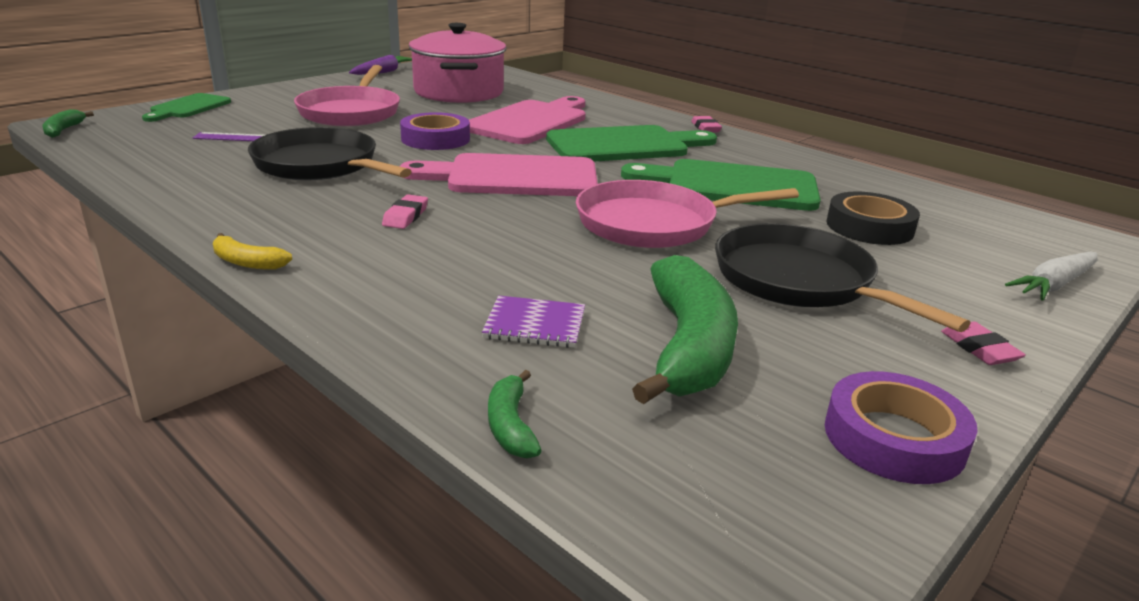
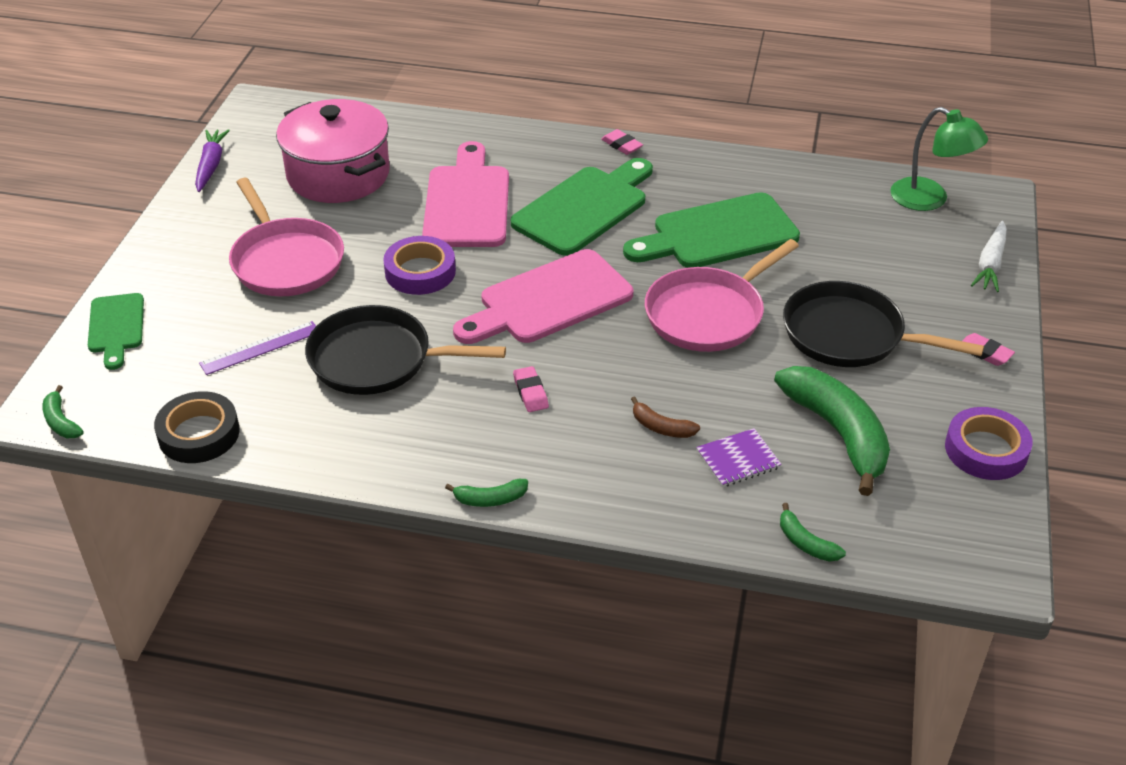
camera: 30 degrees left, 15 degrees up
yellow banana [213,233,292,270] -> green banana [445,479,528,507]
black tape [826,192,920,245] -> black tape moved to [154,391,240,463]
none -> brown banana [631,396,700,438]
none -> green lamp [890,107,988,211]

